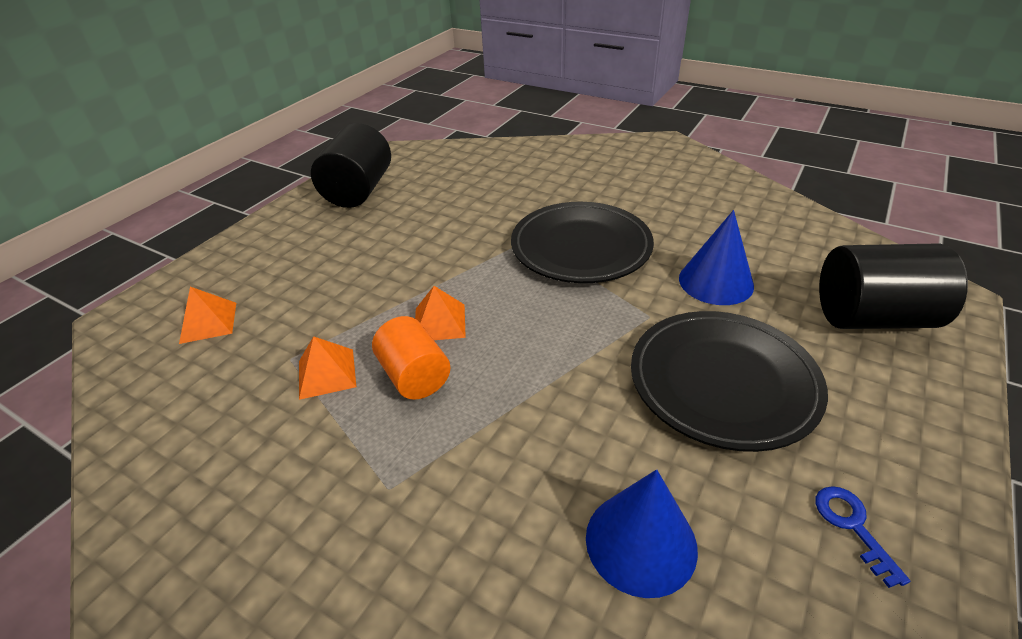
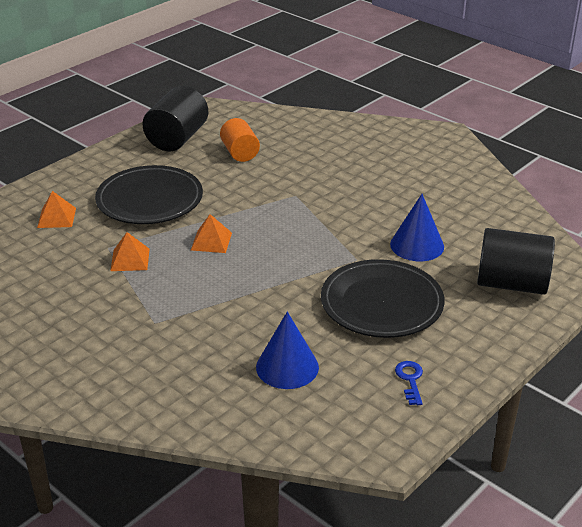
camera: 10 degrees right, 5 degrees down
orange cylinder [372,316,451,400] -> orange cylinder moved to [220,118,260,162]
black plate [511,202,654,283] -> black plate moved to [95,165,203,224]

